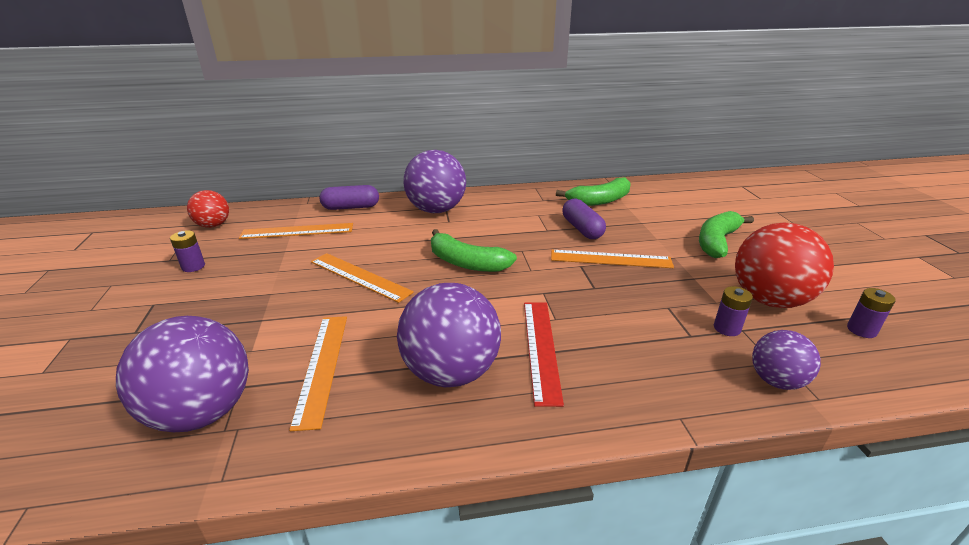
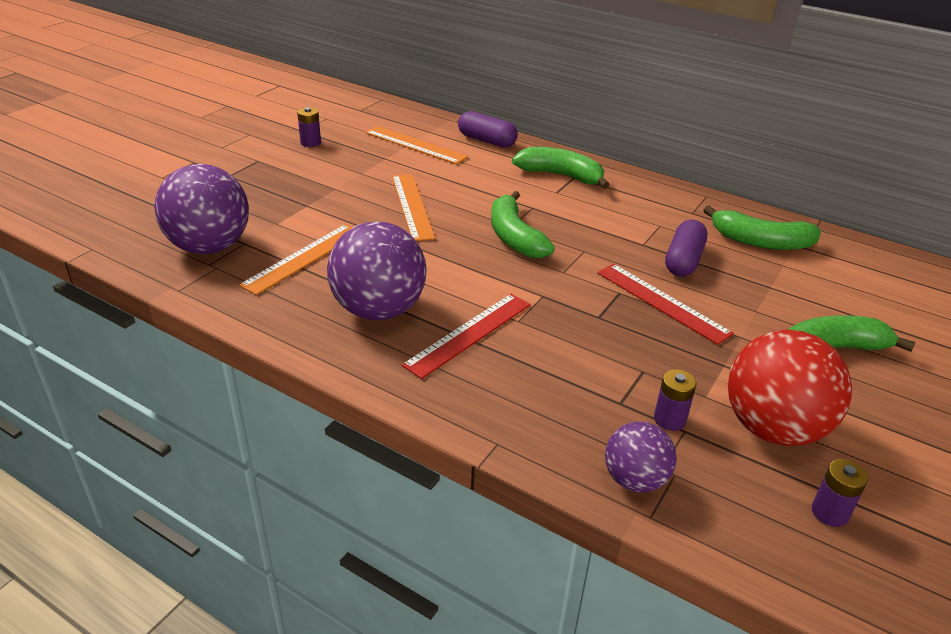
camera: 40 degrees right, 5 degrees up
red ball [187,190,229,228] -> none
purple ball [403,150,466,213] -> green banana [512,147,609,189]
orange ruler [551,250,674,268] -> red ruler [597,264,734,345]

